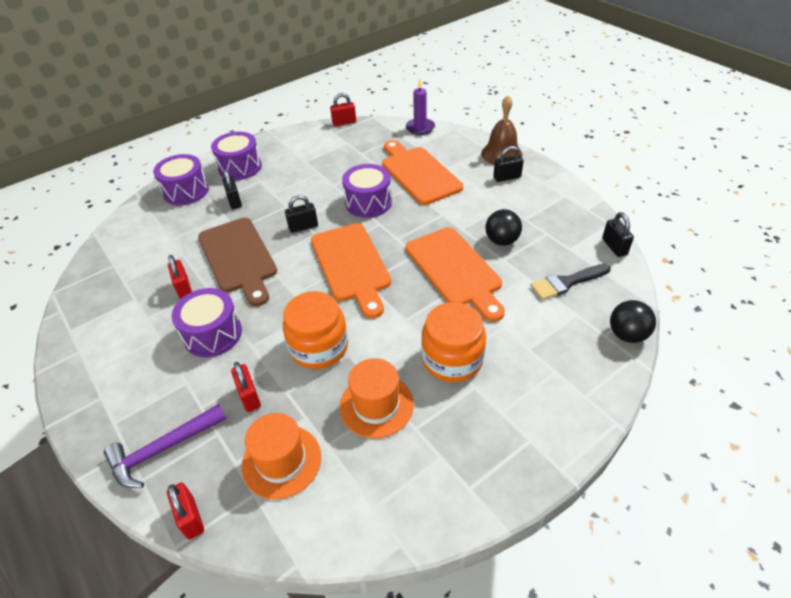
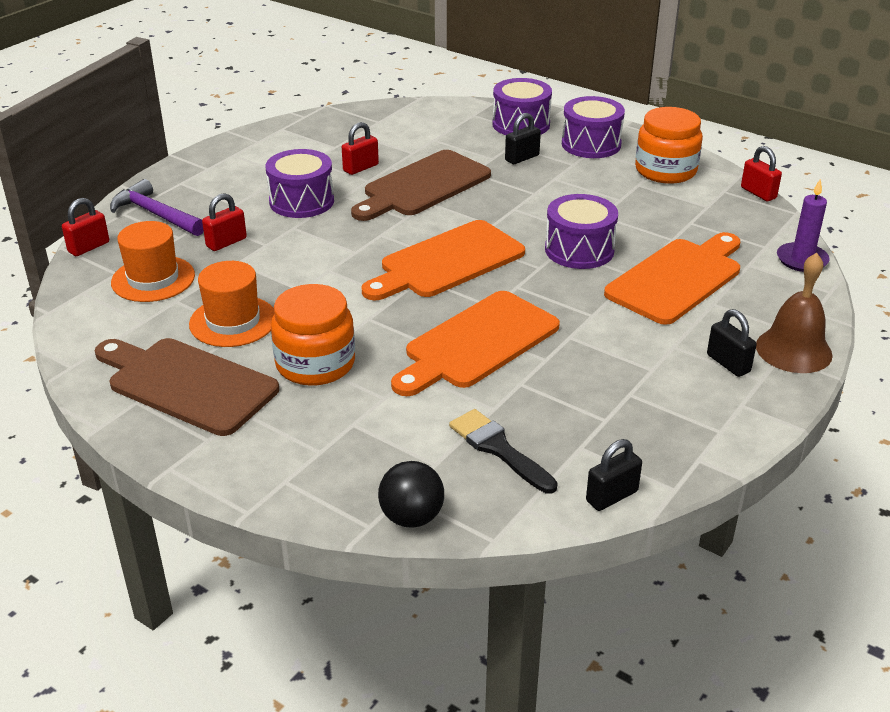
camera: 70 degrees right, 10 degrees down
orange jar [283,291,348,369] -> orange jar moved to [635,107,703,184]
black padlock [285,195,318,233] -> none
black ball [485,209,522,246] -> none
none -> brown cutting board [95,338,279,436]

